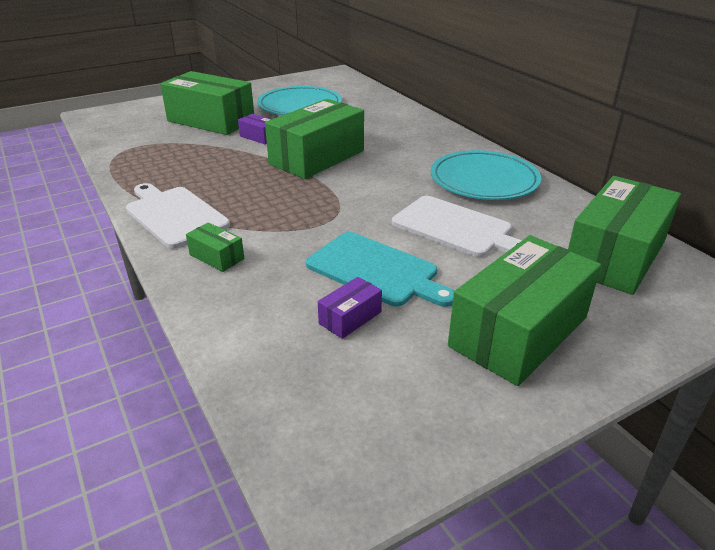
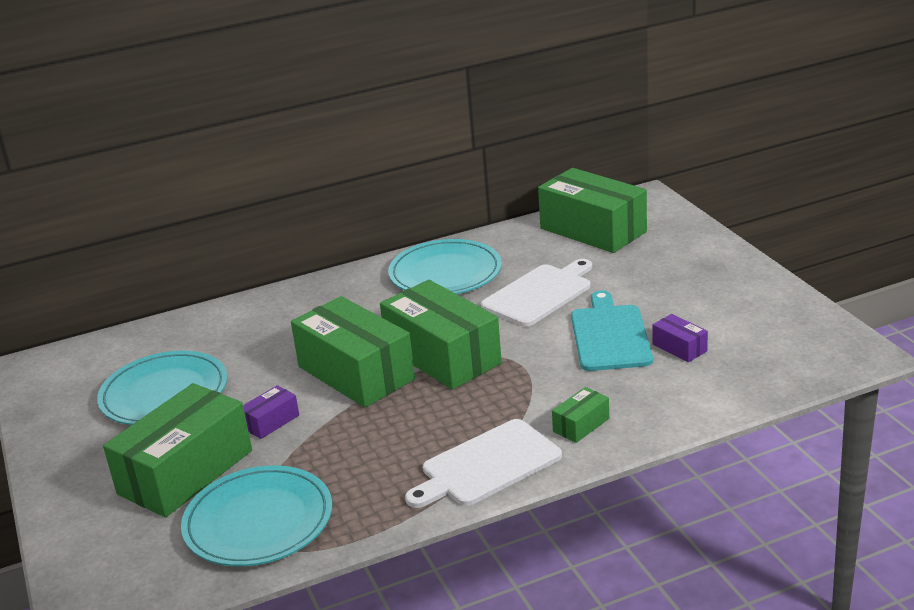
camera: 80 degrees left, 5 degrees down
turquoise cutting board [306,232,454,307] -> turquoise cutting board turned 45 degrees counterclockwise [571,290,653,371]
green box [448,235,601,386] -> green box moved to [380,280,502,390]
none -> turquoise plate [181,465,332,566]

